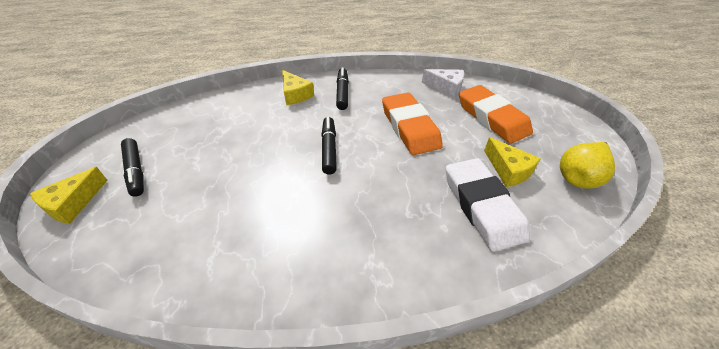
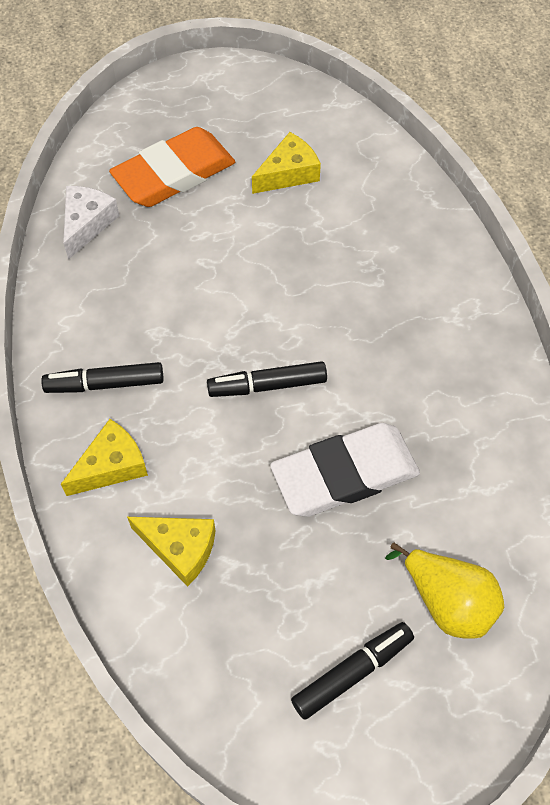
camera: 95 degrees left, 15 degrees up
yellow cheese [30,167,108,224] -> yellow cheese moved to [127,517,216,587]
orange eraser [382,93,443,155] -> none
white eraser [446,158,530,252] -> white eraser moved to [270,423,420,517]
yellow pear [560,142,615,189] -> yellow pear moved to [385,542,504,639]

